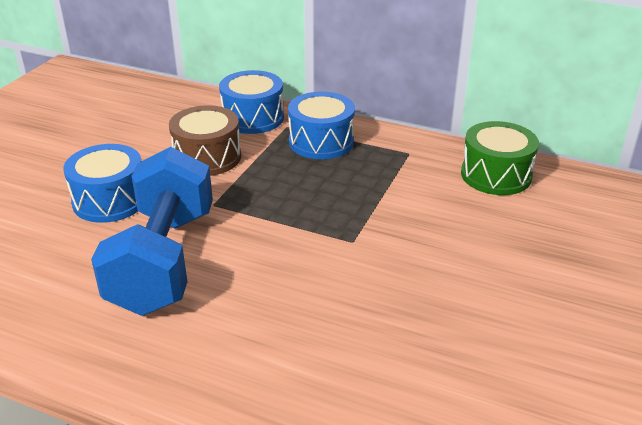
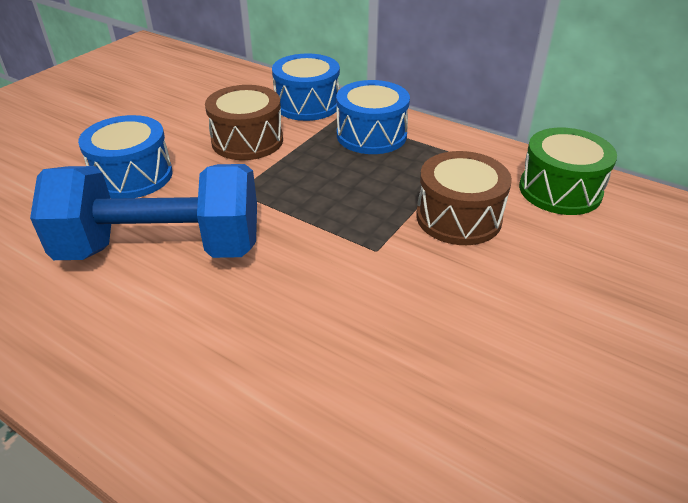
camera: 10 degrees right, 5 degrees up
blue dumbbell [91,147,213,316] -> blue dumbbell turned 75 degrees clockwise [30,164,257,260]
none -> brown drum [416,151,512,245]

